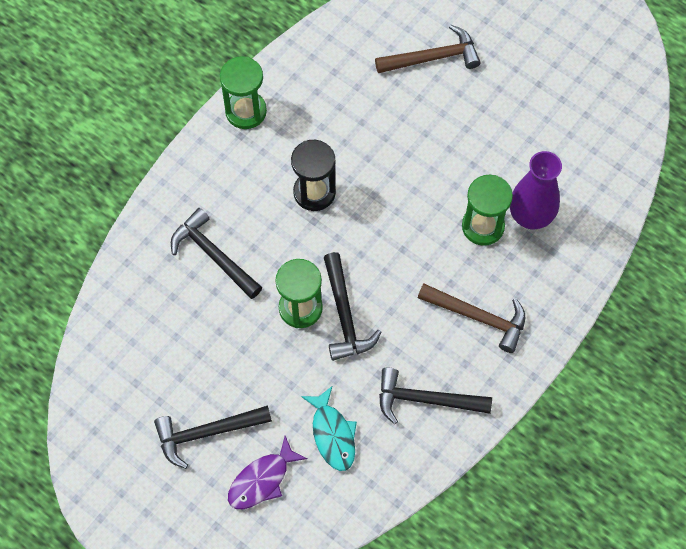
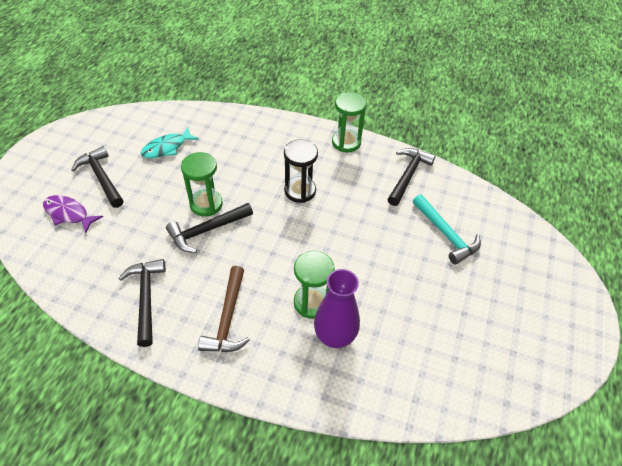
camera: 70 degrees right, 15 degrees down
black hammer [171,208,262,299] -> black hammer moved to [387,148,436,206]
turquoise fish [301,386,357,471] -> turquoise fish moved to [141,127,199,158]
brown hammer [375,25,481,73] -> turquoise hammer [413,194,481,264]

